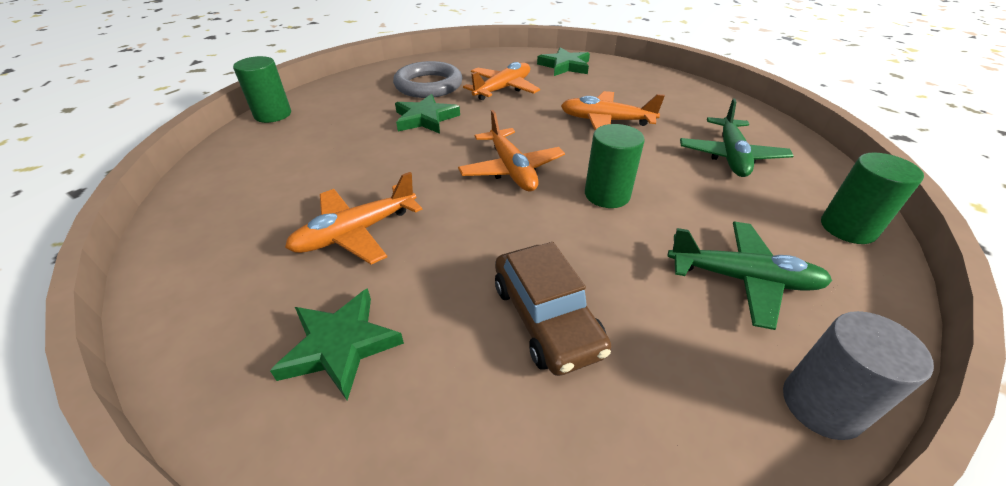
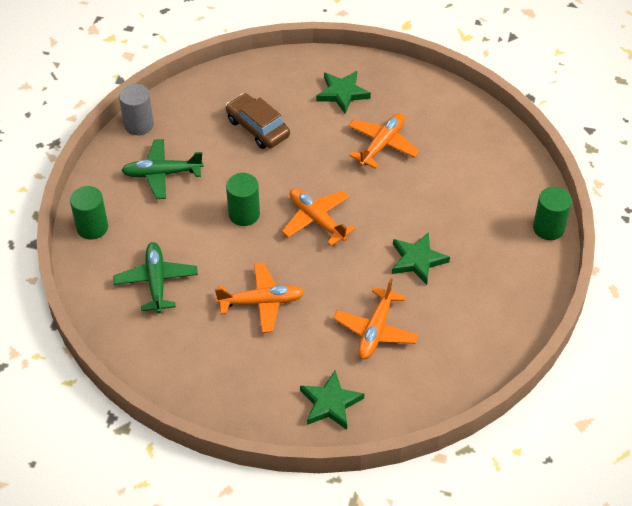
camera: 160 degrees right, 10 degrees up
grey ring [393,61,463,98] -> none

